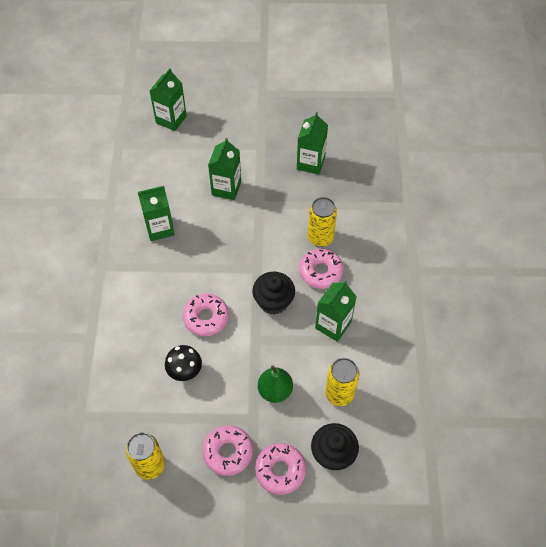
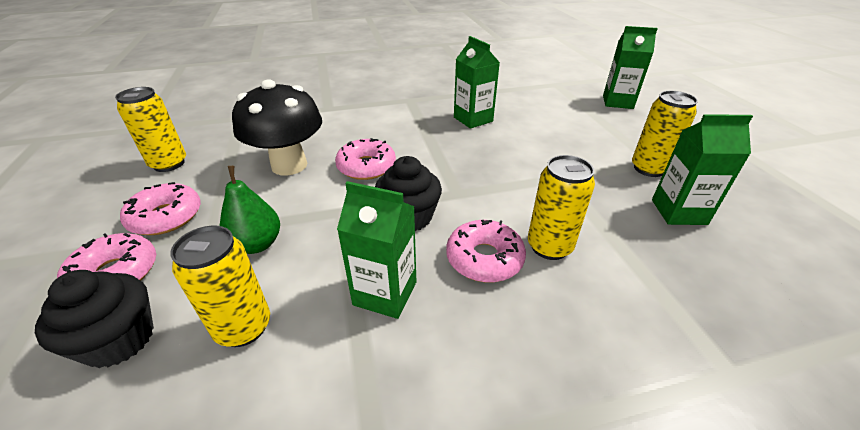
camera: 75 degrees right, 20 degrees down
black mushroom [165,345,202,381] -> black mushroom [232,79,322,175], size x1.77
green carton [208,138,241,200] -> none
none -> yellow can [632,91,698,177]

